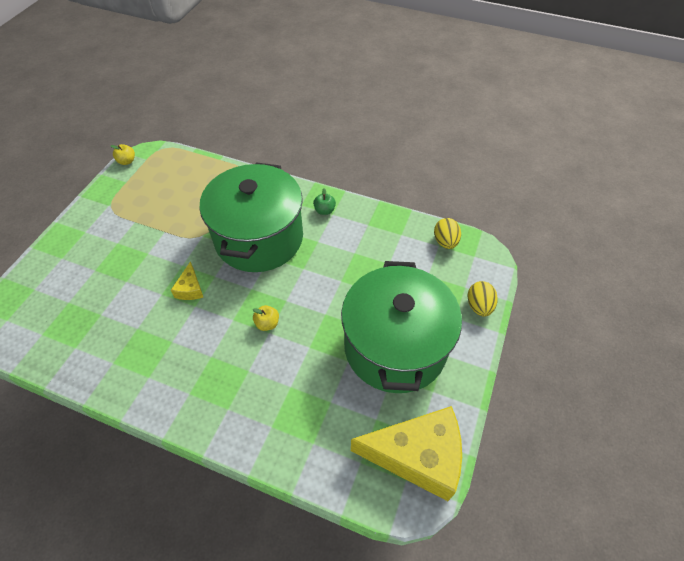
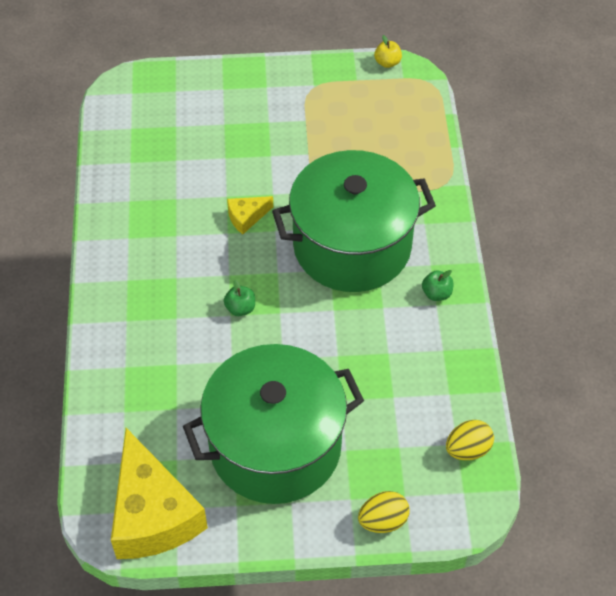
camera: 65 degrees right, 0 degrees up
yellow apple [253,305,279,331] -> green apple [224,280,255,316]

